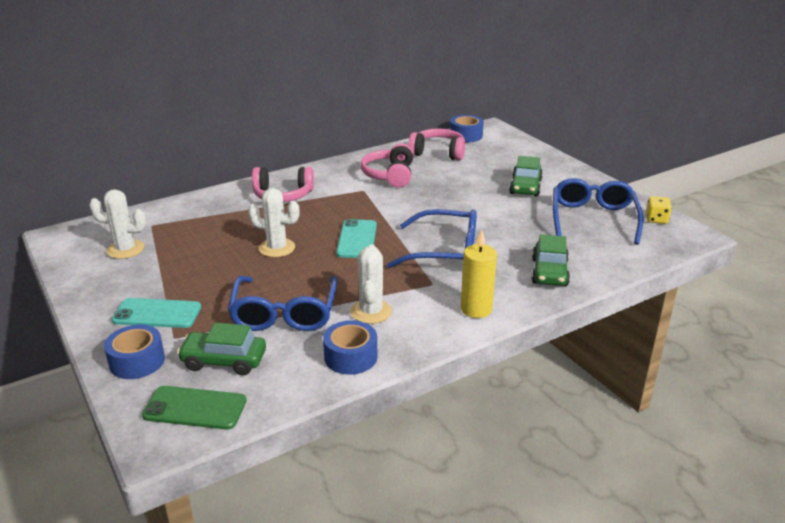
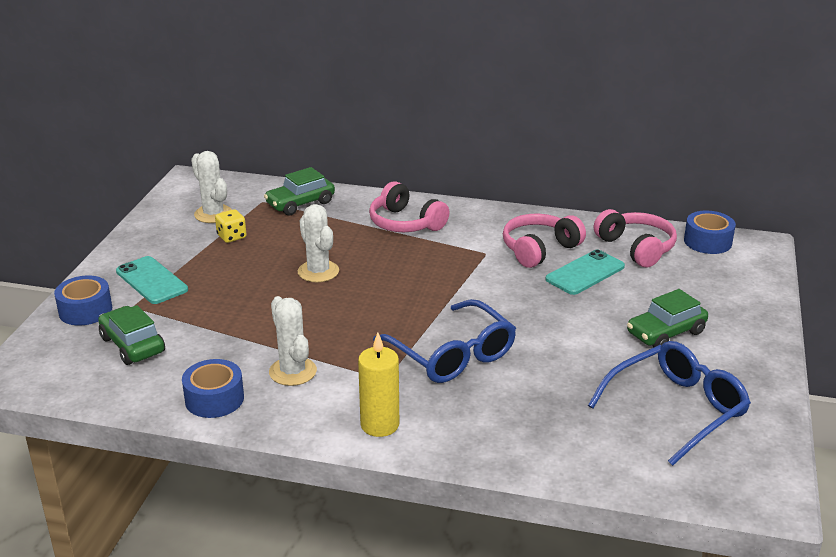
camera: 45 degrees right, 0 degrees up
green phone [142,386,246,430] -> none
blue glasses [228,276,338,331] -> none
turquoise phone [336,219,377,258] -> turquoise phone moved to [545,249,625,295]
white cactus [350,244,392,324] -> white cactus turned 75 degrees counterclockwise [269,296,317,386]
green car [532,234,570,286] -> green car moved to [264,167,335,215]
yellow dice [646,196,672,224] -> yellow dice moved to [215,209,247,243]

